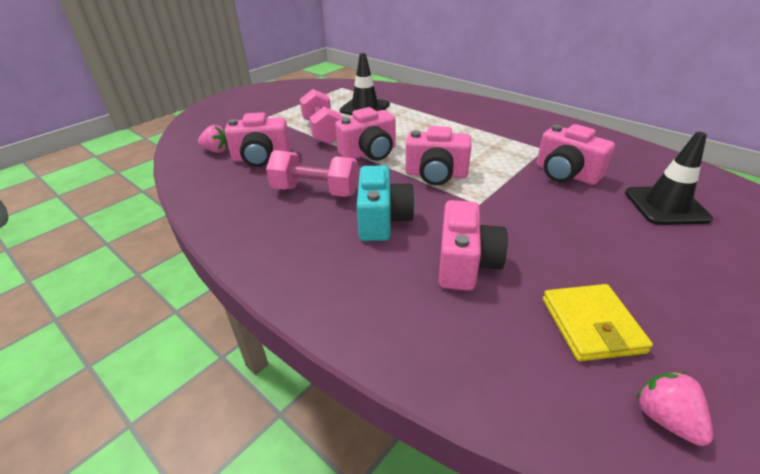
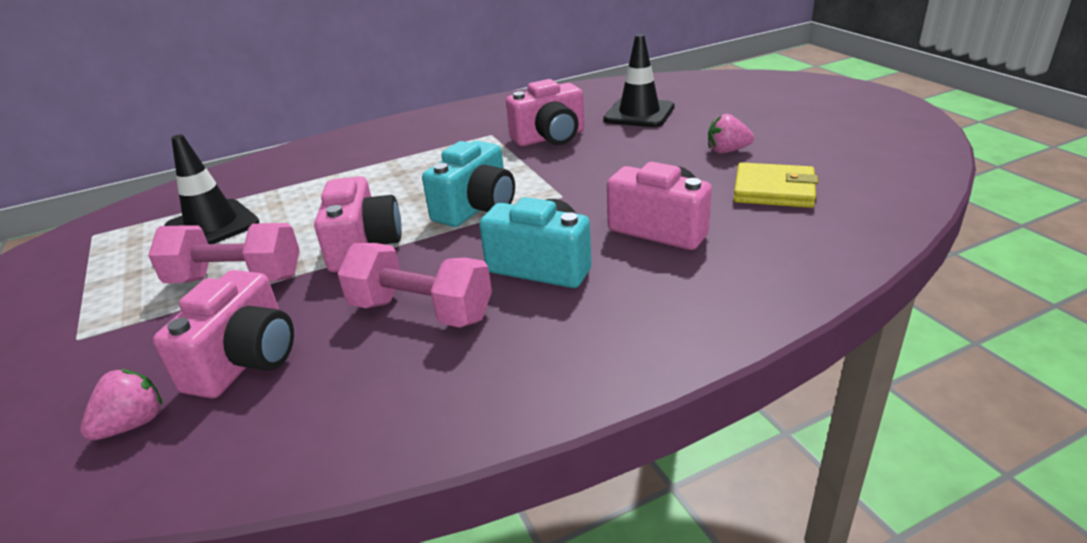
camera: 65 degrees left, 5 degrees down
pink dumbbell [266,150,359,197] -> pink dumbbell turned 75 degrees clockwise [338,243,492,327]
pink camera [405,126,471,185] -> turquoise camera [422,141,515,227]
pink strawberry [636,372,713,446] -> pink strawberry moved to [708,114,754,153]

